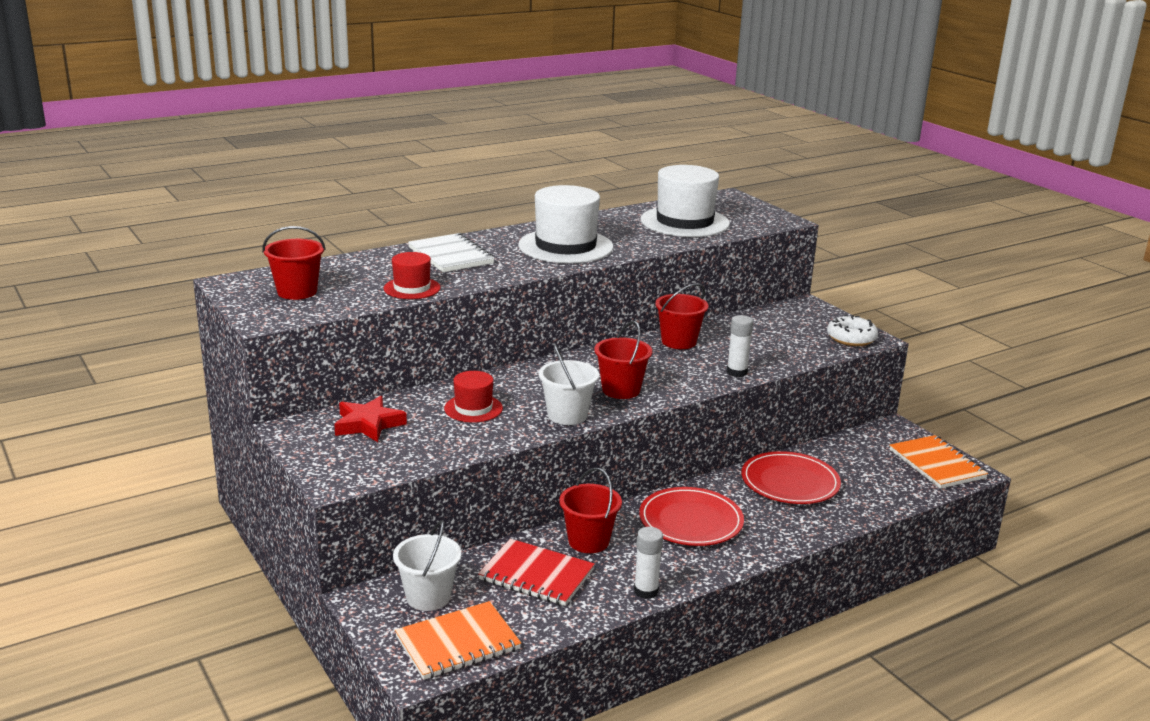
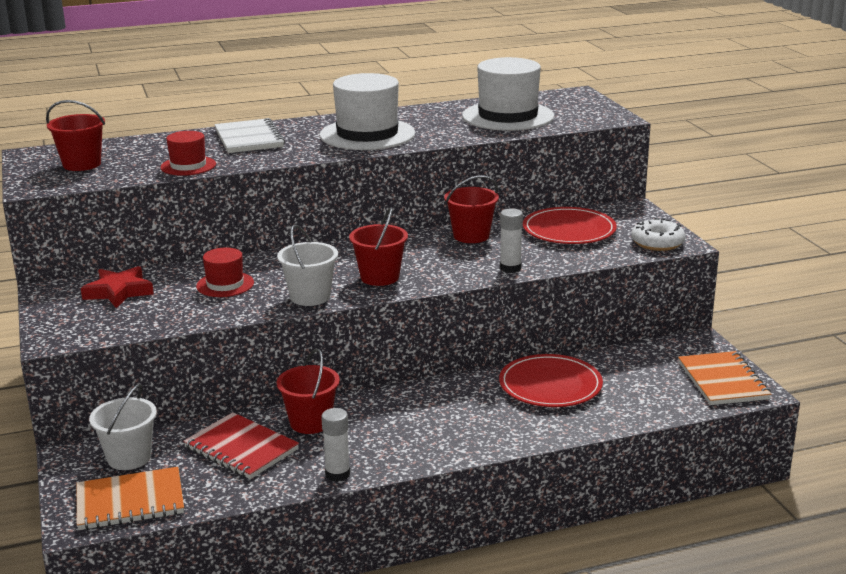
camera: 15 degrees right, 0 degrees up
red plate [639,487,744,546] -> red plate moved to [523,207,617,244]

